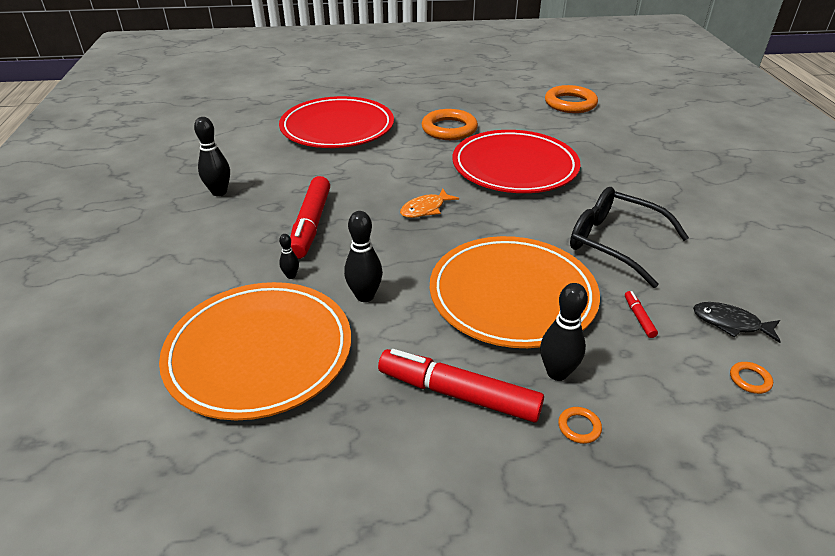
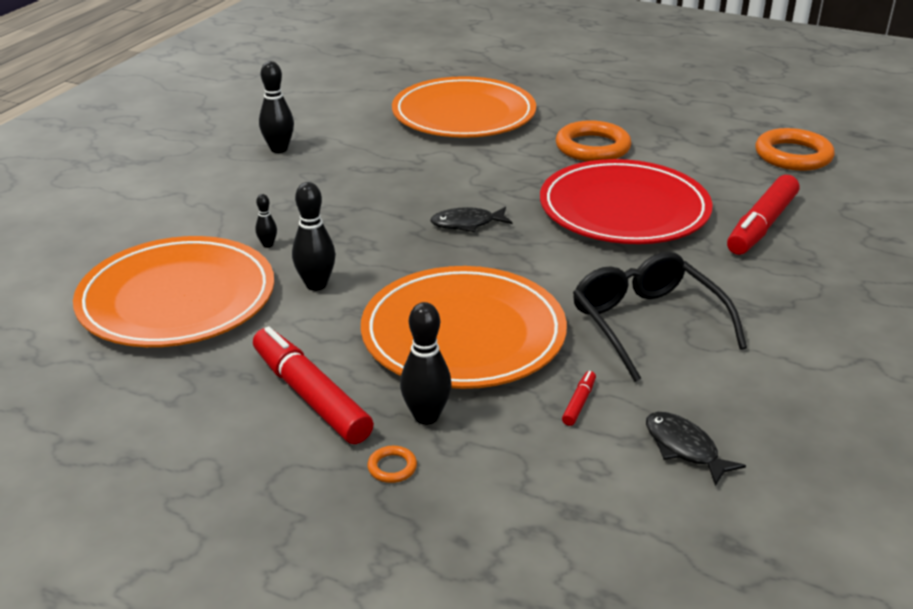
camera: 30 degrees right, 5 degrees down
red plate [279,96,394,148] -> orange plate [392,76,536,138]
red marker [290,176,330,259] -> red marker moved to [727,175,799,255]
orange fish [400,188,459,218] -> black fish [430,207,513,232]
orange ring [730,362,773,394] -> none

